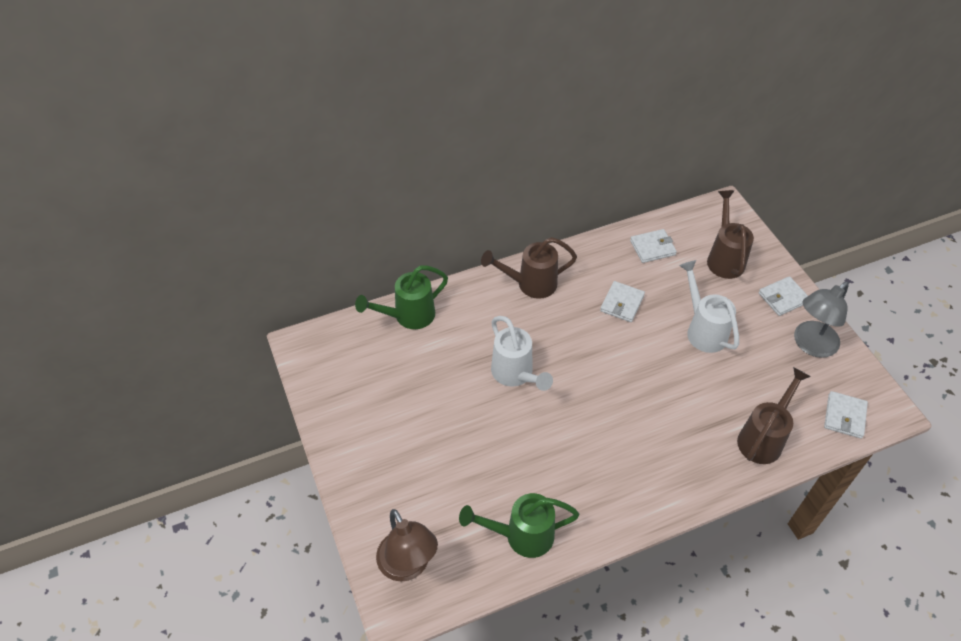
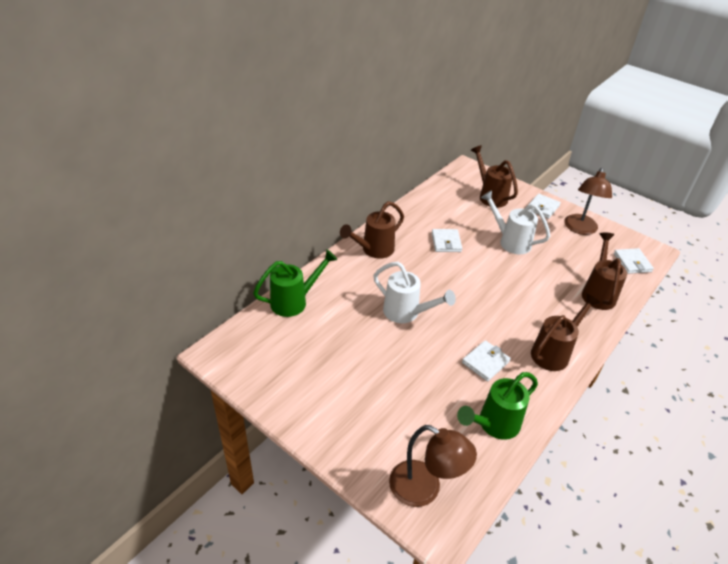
camera: 30 degrees left, 10 degrees down
green watering can [355,265,448,329] -> green watering can turned 150 degrees counterclockwise [253,250,337,317]
white wallet [630,229,677,263] -> white wallet moved to [462,340,511,382]
grey lamp [794,281,849,358] -> brown lamp [564,168,612,235]
none -> brown watering can [531,293,600,371]

